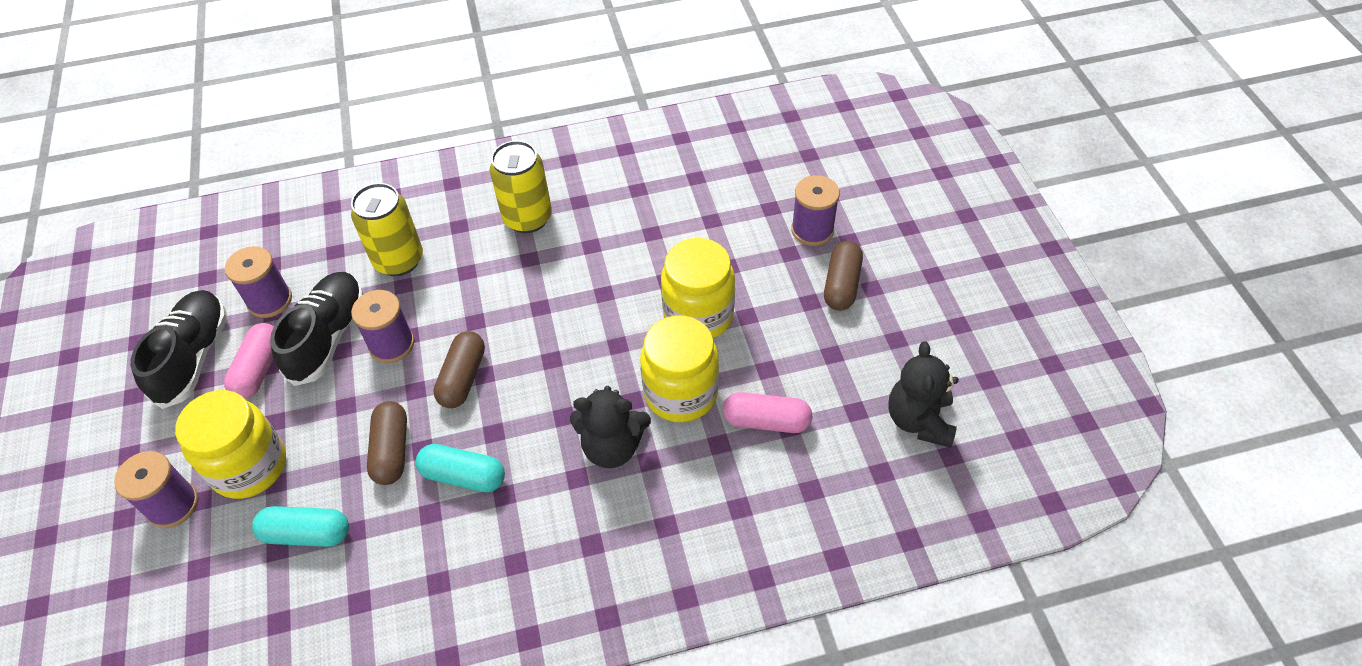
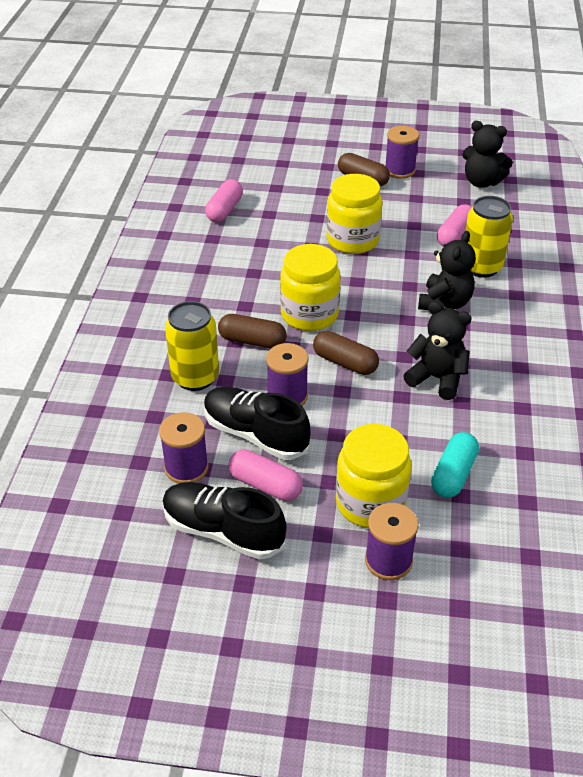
camera: 70 degrees left, 10 degrees down
brown capsule [367,401,407,485] -> brown capsule moved to [218,314,287,348]
turquoise capsule [416,444,505,492] -> black teddy bear [403,302,472,400]
yellow can [490,140,552,233] -> yellow can moved to [465,196,513,278]
yellow jar [640,316,719,422] -> yellow jar moved to [280,244,341,331]
purple spool [791,175,840,246] -> purple spool moved to [385,126,419,179]
none -> pink capsule [205,179,243,222]

